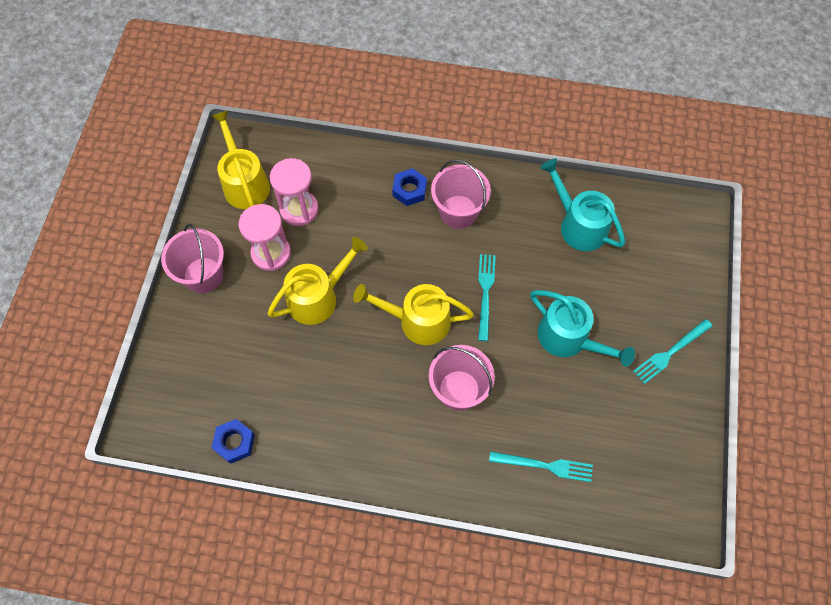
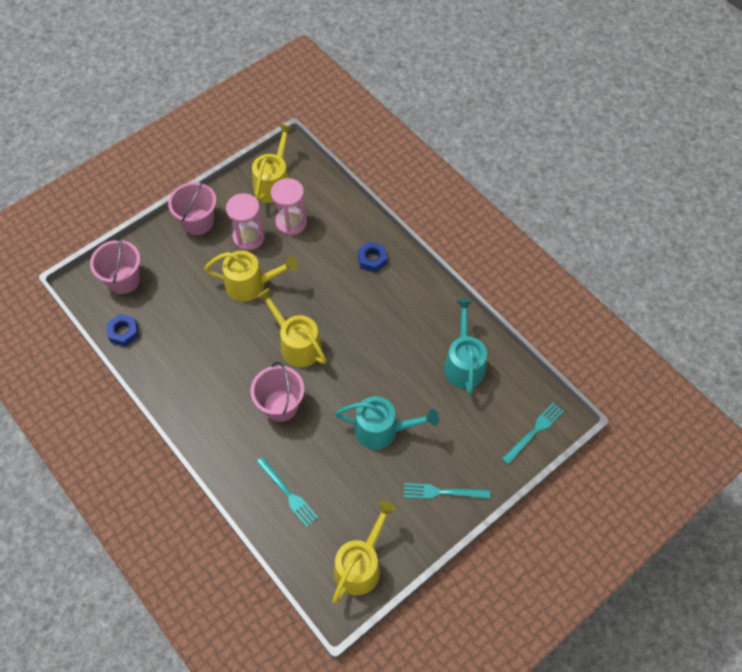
camera: 40 degrees right, 5 degrees down
pink bucket [431,160,491,229] -> pink bucket moved to [90,236,140,294]
turquoise fork [478,254,496,341] -> turquoise fork moved to [502,402,564,465]
turquoise watering can [530,290,635,367] -> turquoise watering can turned 75 degrees counterclockwise [335,396,439,449]
none -> yellow watering can [332,501,396,604]

